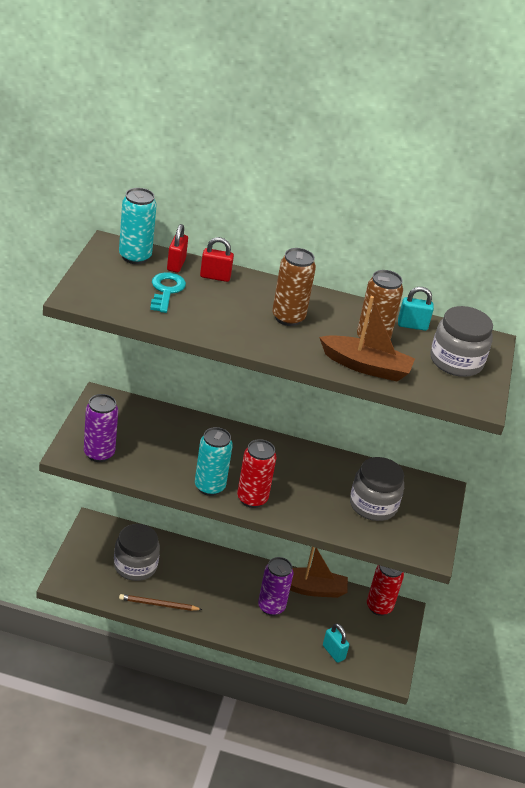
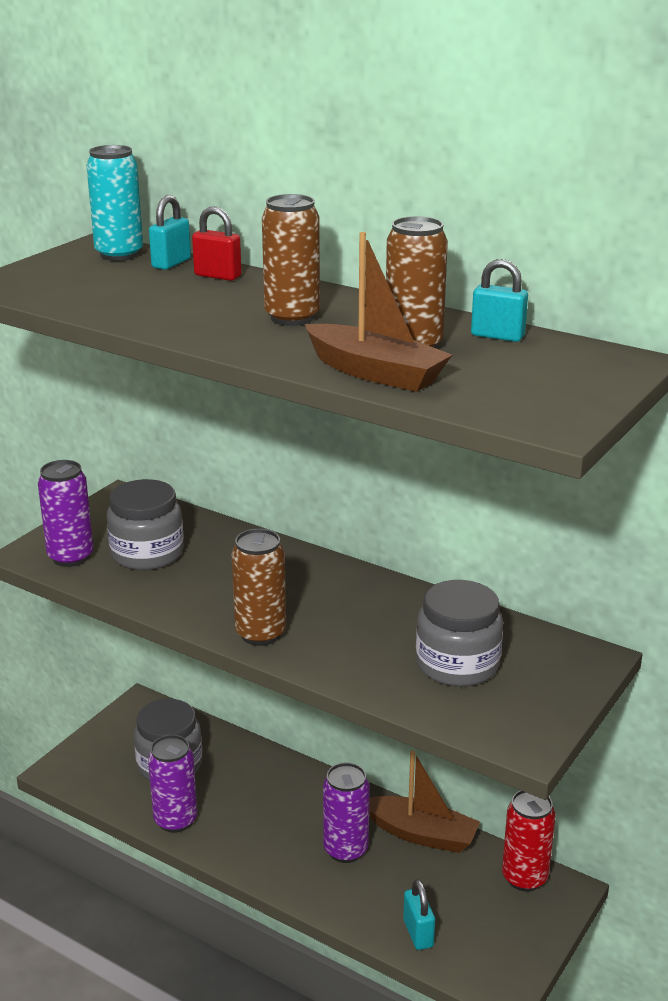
camera: 25 degrees right, 10 degrees down
brown pencil [119,594,203,611] -> purple can [148,735,197,833]
turquoise key [150,272,186,313] -> none
red padlock [167,224,188,273] -> turquoise padlock [149,195,191,270]
turquoise can [195,427,233,496] -> none
red can [237,439,277,508] -> brown can [232,529,286,646]
grey jar [431,306,493,377] -> grey jar moved to [107,479,184,570]

